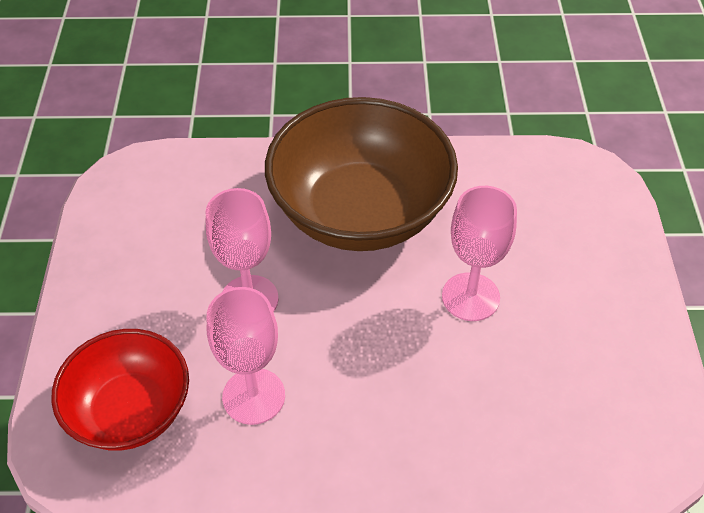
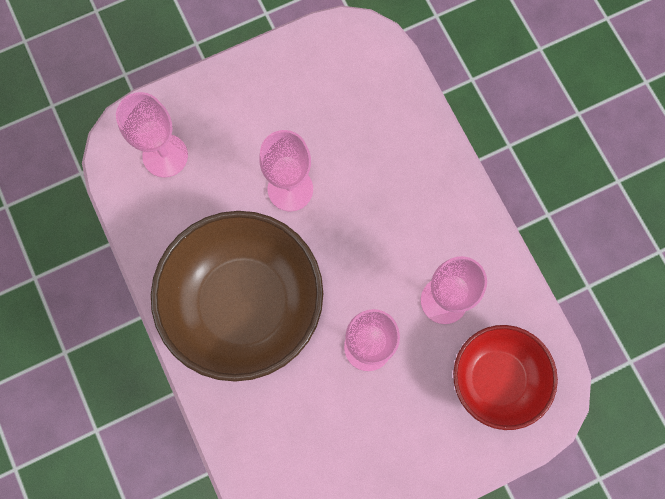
camera: 115 degrees left, 25 degrees up
none -> pink goblet [116,92,188,178]

